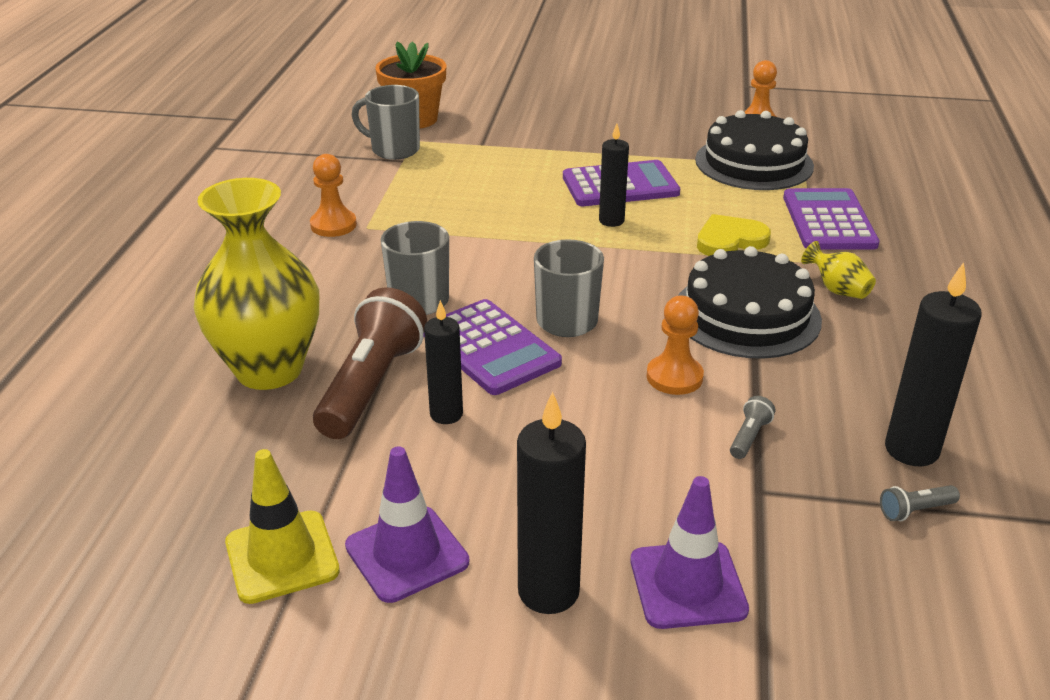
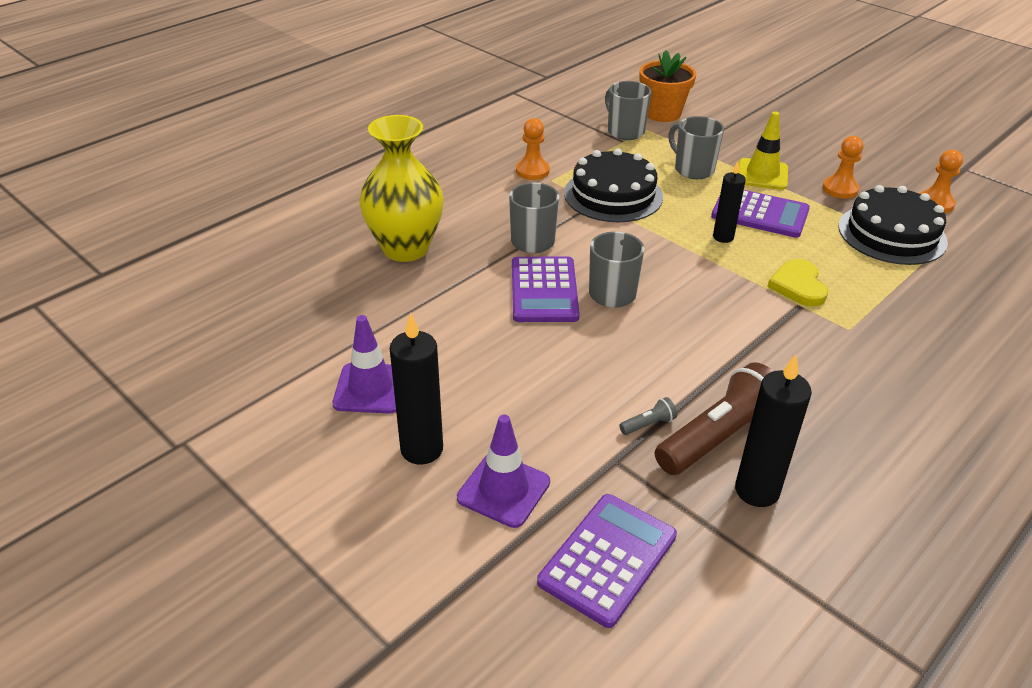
camera: 35 degrees right, 5 degrees up
yellow traffic cone [225,449,340,604] -> yellow traffic cone moved to [738,111,788,190]
brown flashlight [313,287,427,439] -> brown flashlight moved to [655,362,773,475]
black candle [424,300,463,424] -> none
orange pawn [646,295,704,395] -> orange pawn moved to [823,136,863,199]
black cake [678,246,822,359] -> black cake moved to [564,148,663,222]
yellow heart [697,214,771,256] -> yellow heart turned 105 degrees counterclockwise [767,259,828,307]
purple calculator [783,188,880,250] -> purple calculator moved to [537,494,677,628]
yellow vase [801,241,876,299] -> none
grey flashlight [880,485,960,521] -> none
none -> grey mug [668,116,724,179]

